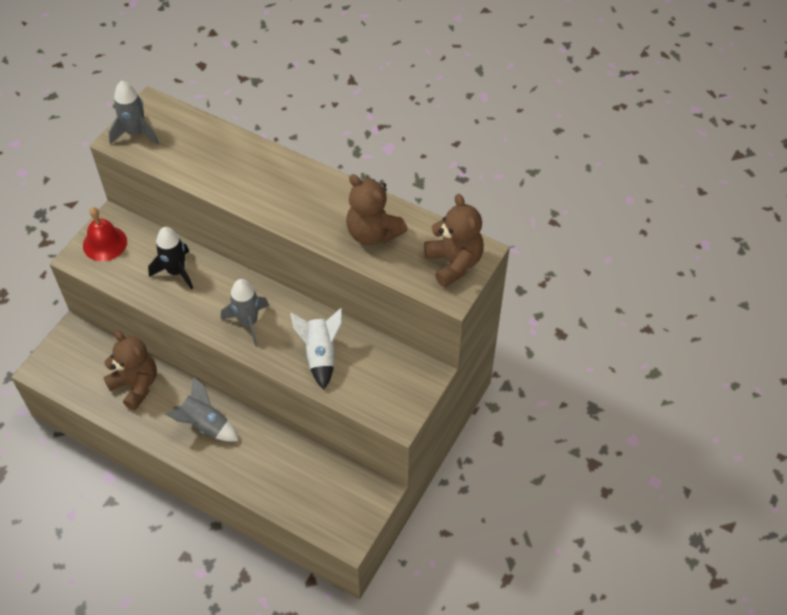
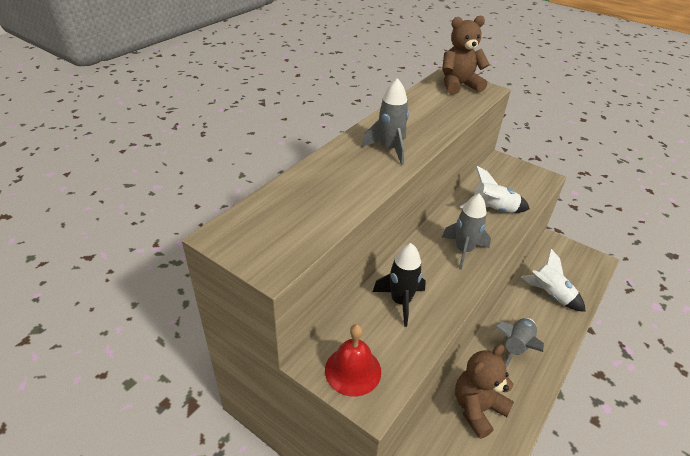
camera: 85 degrees left, 15 degrees down
grey rocket [108,81,159,145] -> grey rocket moved to [361,78,409,165]
brown teddy bear [346,174,408,245] -> none
none -> white rocket [521,249,586,312]

